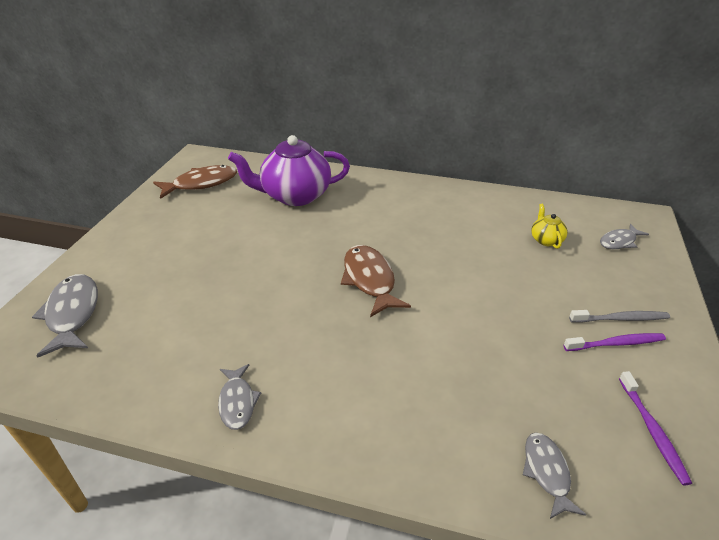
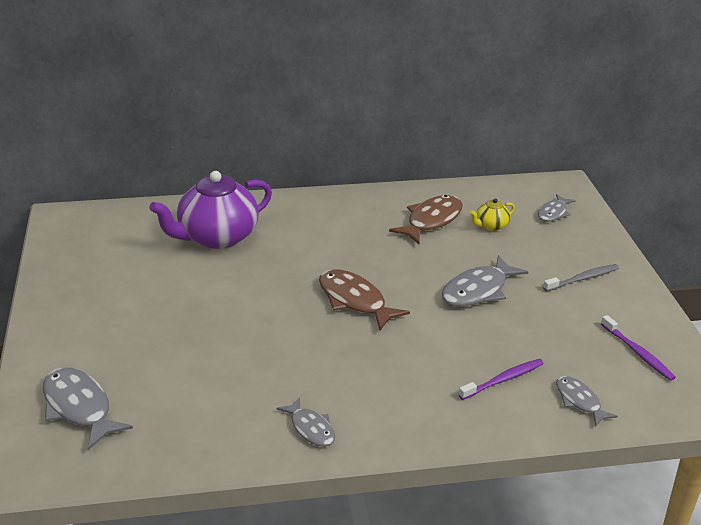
camera: 25 degrees left, 5 degrees down
brown fish [153,165,237,199] -> brown fish moved to [389,195,463,244]
yellow teapot [531,204,568,249] -> yellow teapot turned 90 degrees counterclockwise [469,198,515,231]
purple toothbrush [564,333,666,351] -> purple toothbrush moved to [458,359,544,400]
none -> grey fish [442,255,528,307]

